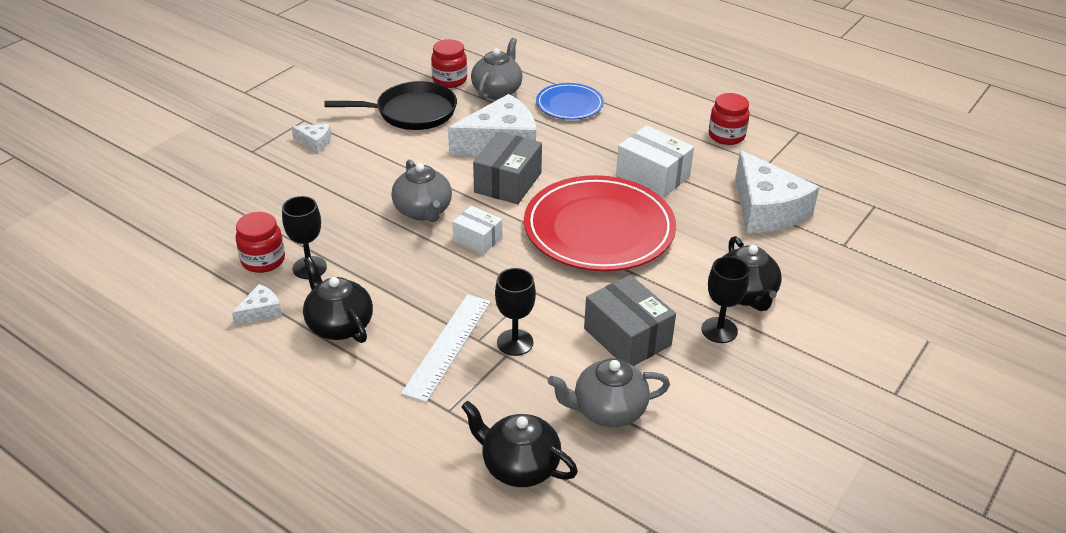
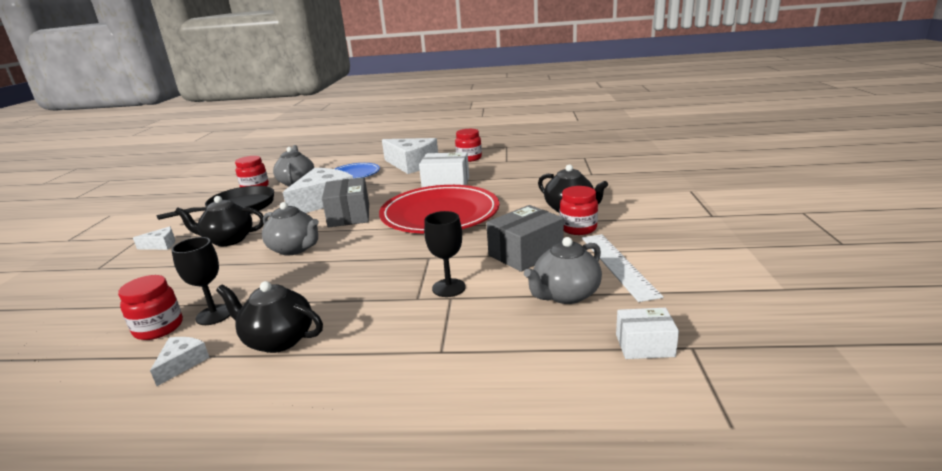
camera: 30 degrees left, 15 degrees down
white ruler [401,294,491,402] -> white ruler moved to [582,234,663,302]
white box [453,206,502,254] -> white box moved to [616,308,679,359]
black teapot [461,401,578,487] -> black teapot moved to [175,196,264,246]
grey box [584,275,676,366] -> grey box turned 60 degrees counterclockwise [486,205,564,272]
black goblet [702,256,749,343] -> red jar [560,186,598,235]
white cheese [735,150,819,233] -> white cheese moved to [382,138,438,174]

